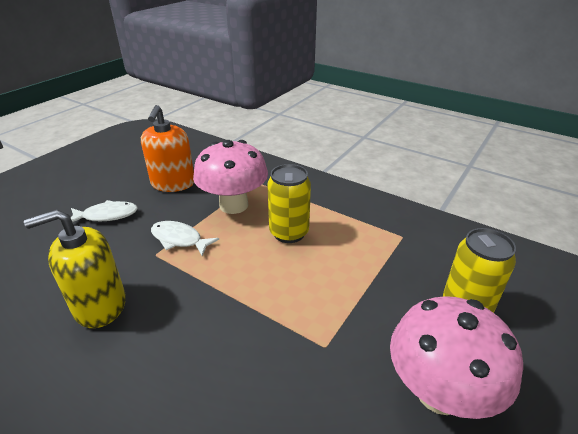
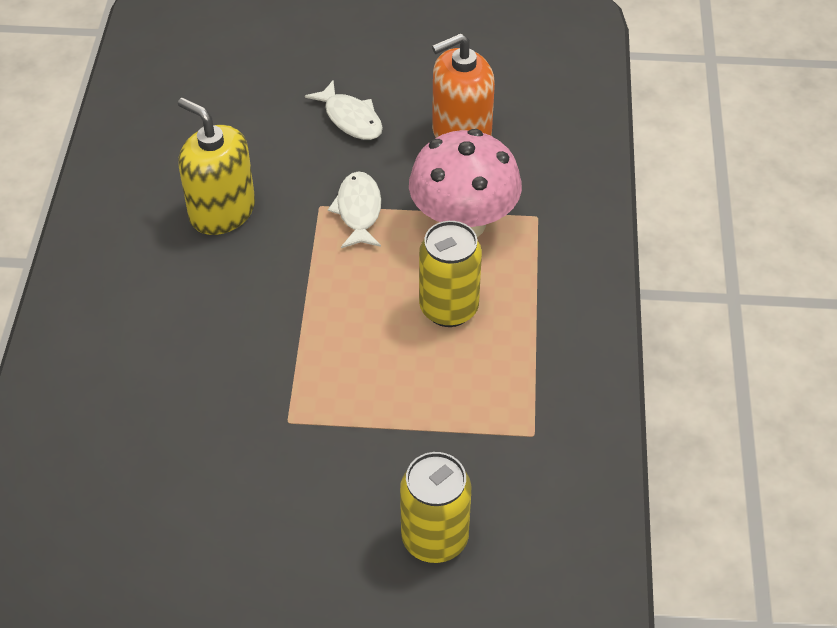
camera: 60 degrees right, 15 degrees up
pink mushroom [390,296,523,419] -> none

